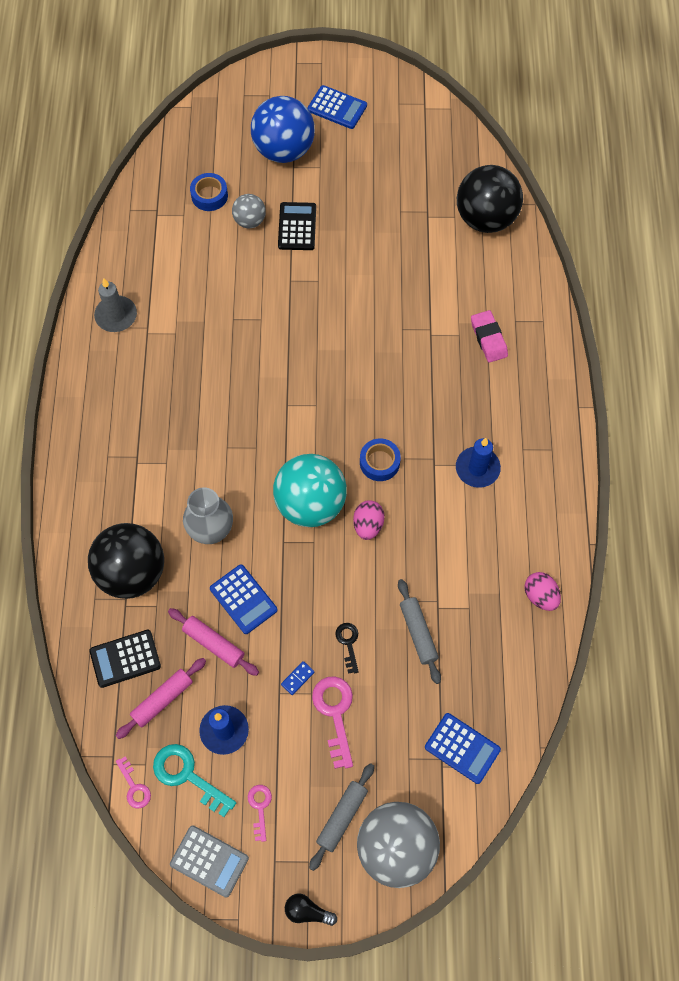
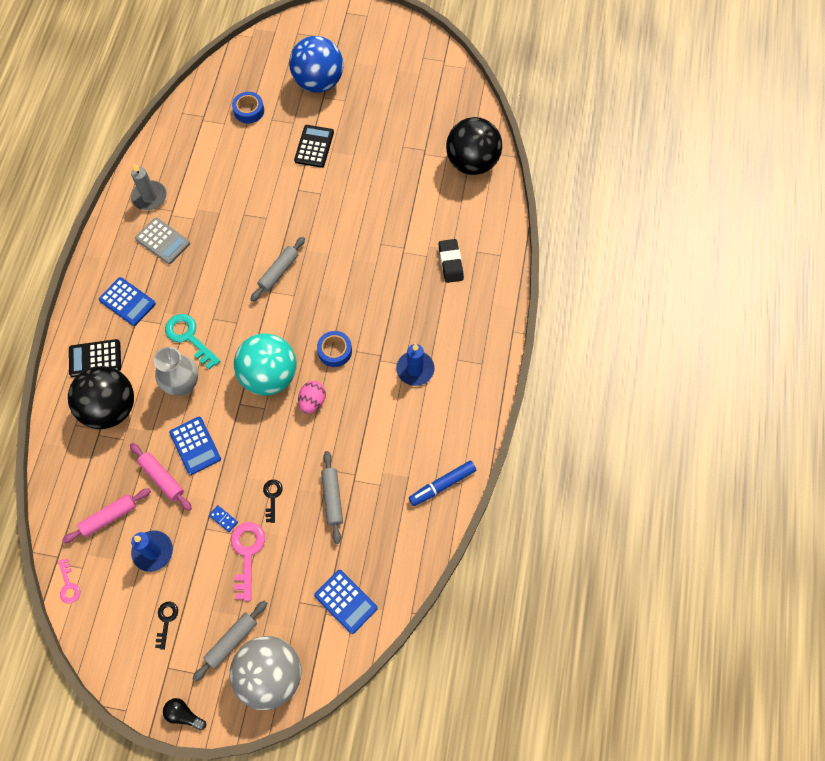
camera: 10 degrees right, 0 degrees up
black calculator [89,630,161,688] -> black calculator moved to [69,339,121,377]
turquoise key [153,744,236,817] -> turquoise key moved to [165,314,220,369]
grey calculator [170,825,249,898] -> grey calculator moved to [135,218,190,264]
grey ball [232,194,266,228] -> none
pink key [248,785,272,842] -> black key [155,602,178,650]
blue domino [281,661,315,695] -> blue domino turned 75 degrees clockwise [209,505,238,532]
blue calculator [307,85,367,129] -> blue calculator moved to [99,277,156,326]
pink eraser [471,310,508,362] -> black eraser [439,239,464,283]
pink egg [524,572,561,611] -> blue marker [409,460,476,506]
none -> grey rolling pin [250,237,305,302]

